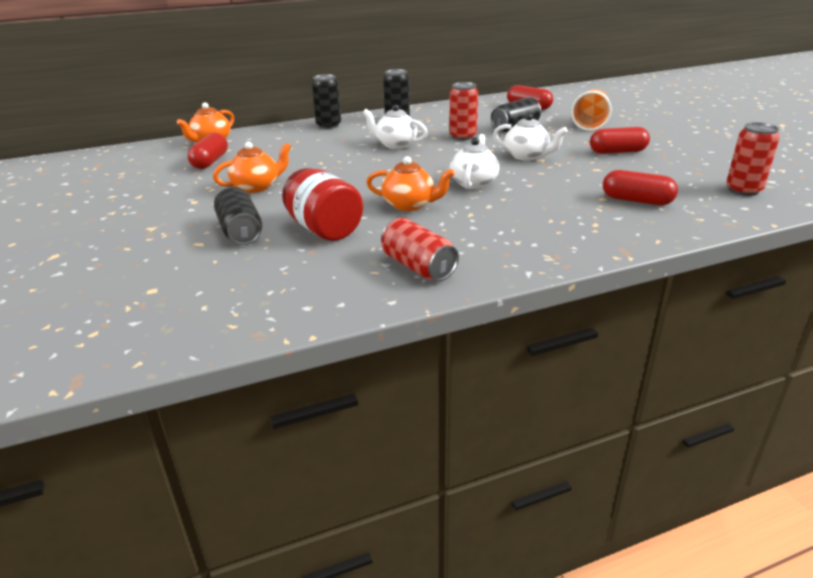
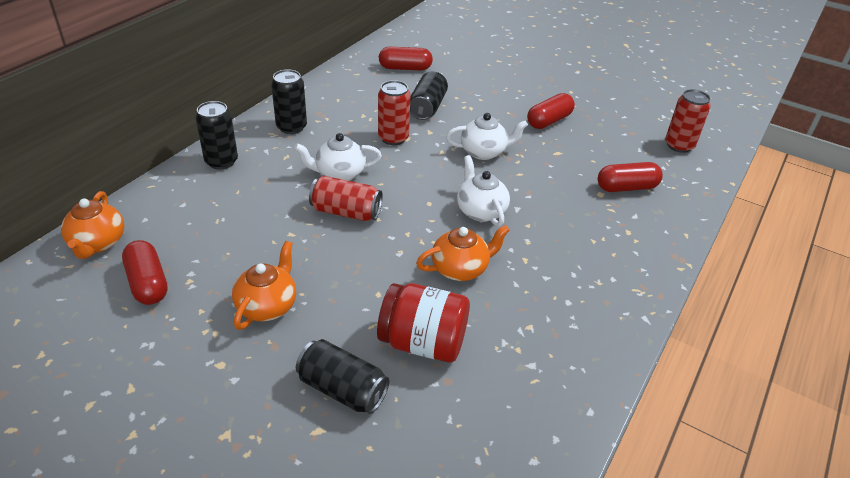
camera: 40 degrees left, 10 degrees up
red can [381,218,459,281] -> red can moved to [309,176,383,221]
orange cup [571,89,612,131] -> none

